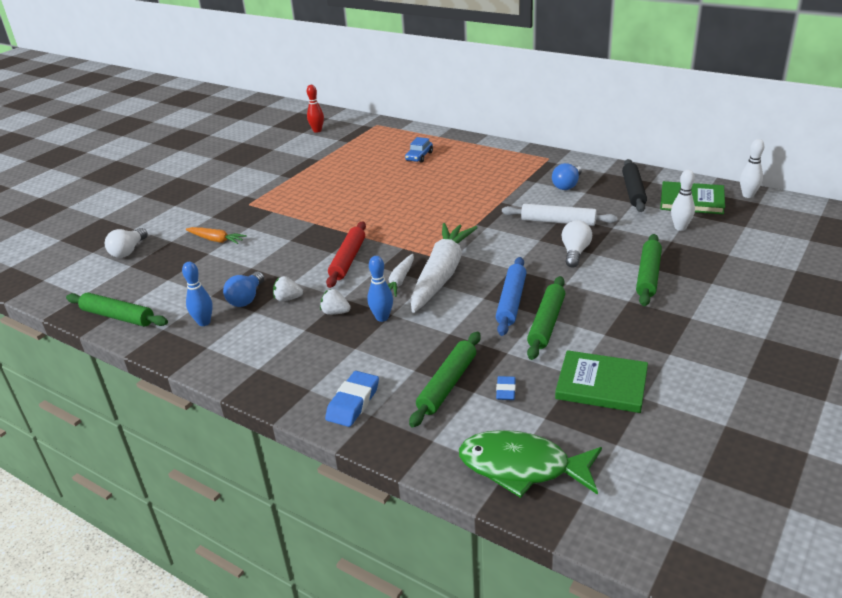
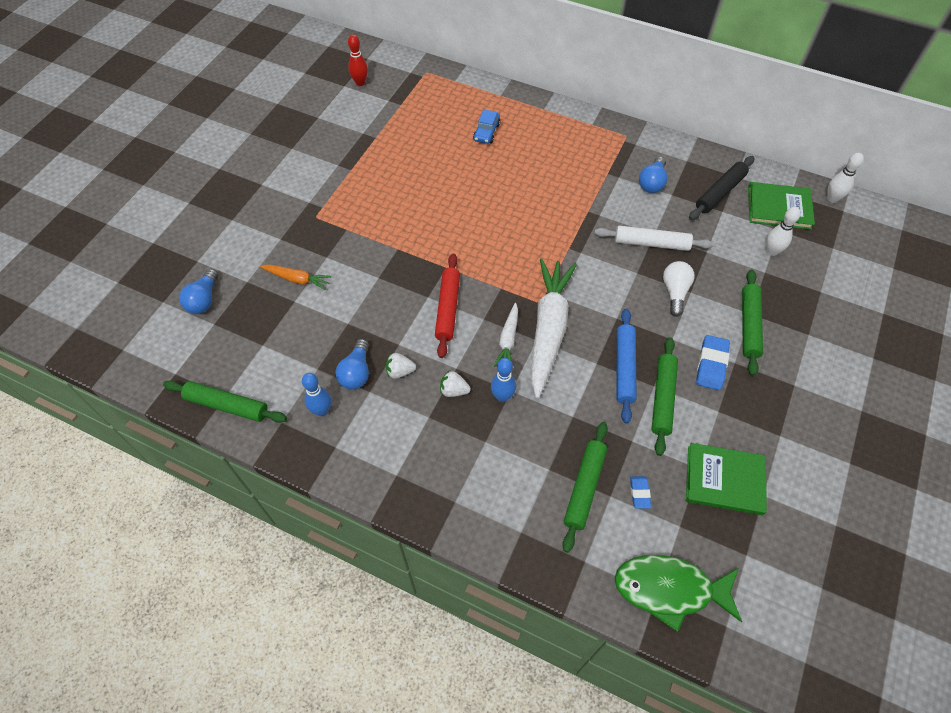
camera: 10 degrees left, 25 degrees up
white light bulb [105,228,148,258] -> blue light bulb [179,269,218,314]
blue eraser [325,371,379,427] -> blue eraser moved to [696,335,730,390]
black rolling pin [622,159,647,212] -> black rolling pin turned 45 degrees clockwise [689,156,754,220]

